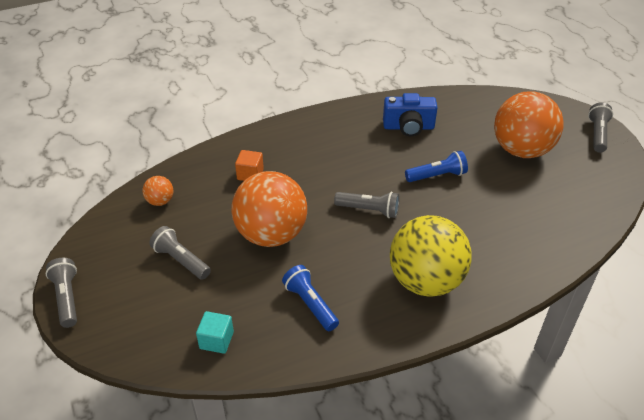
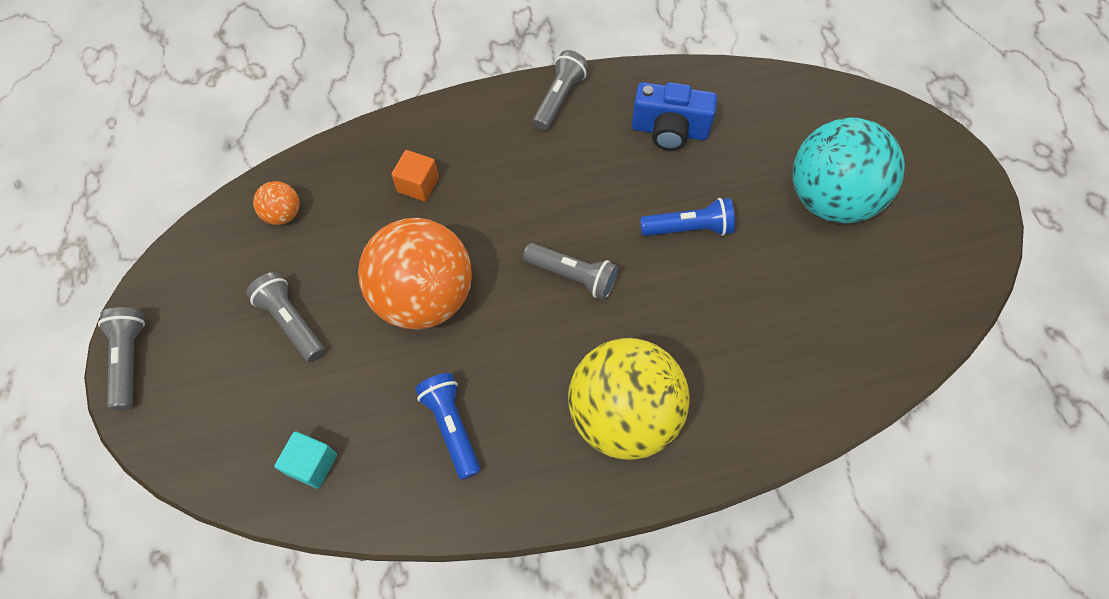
camera: 10 degrees right, 20 degrees up
orange ball [494,91,564,158] -> turquoise ball [792,117,905,223]
grey flashlight [588,102,613,153] -> grey flashlight moved to [533,50,589,131]

